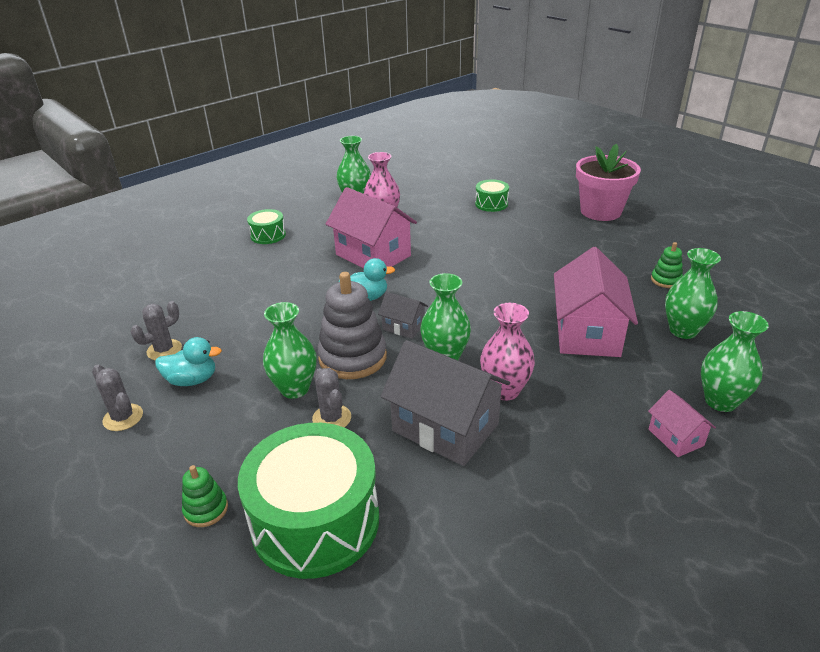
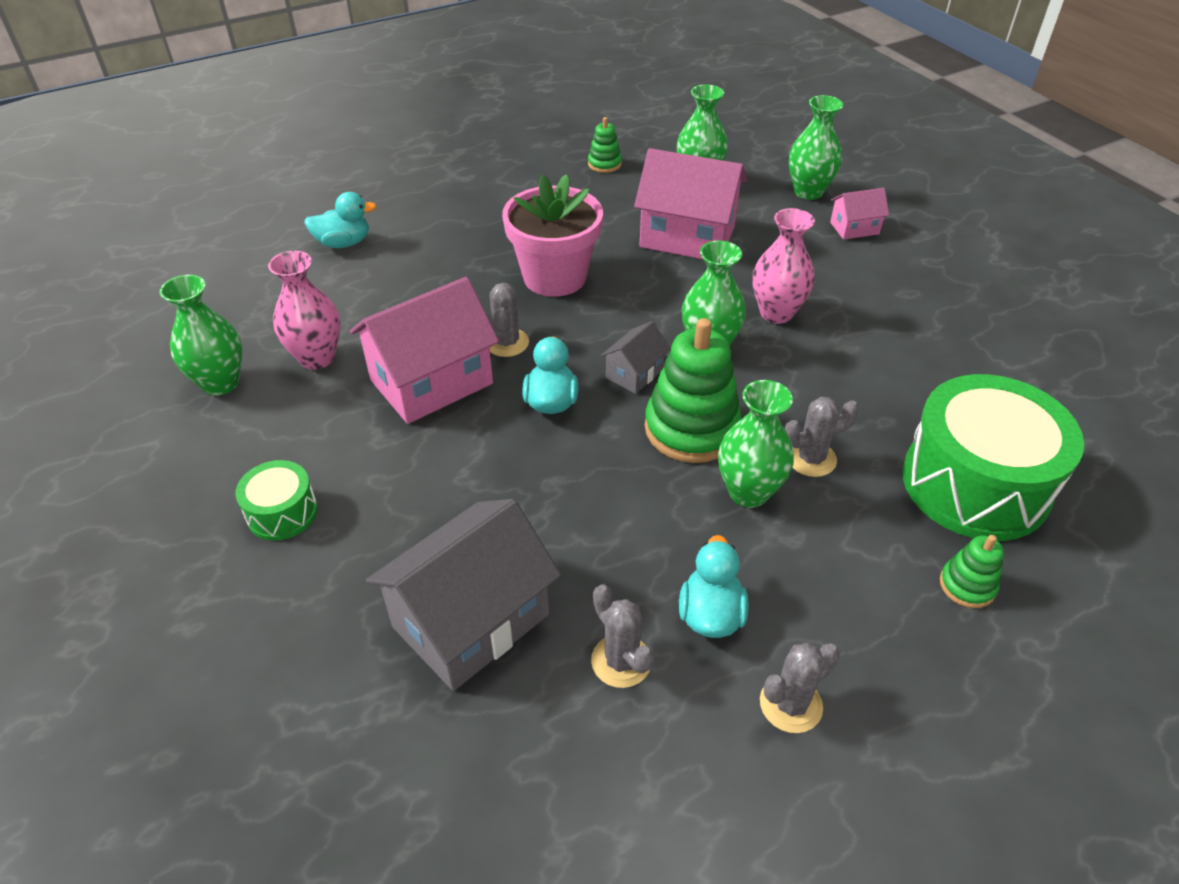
camera: 80 degrees left, 10 degrees up
grey stacking toy [317,272,387,379] -> green stacking toy [645,318,741,463]
grey house [380,340,510,466] -> grey house moved to [366,499,561,691]
green drum [475,179,509,212] -> turquoise duck [304,192,377,248]
pink flower pot [576,144,641,221] -> pink flower pot moved to [502,174,603,297]
none -> grey cactus [489,283,529,357]

